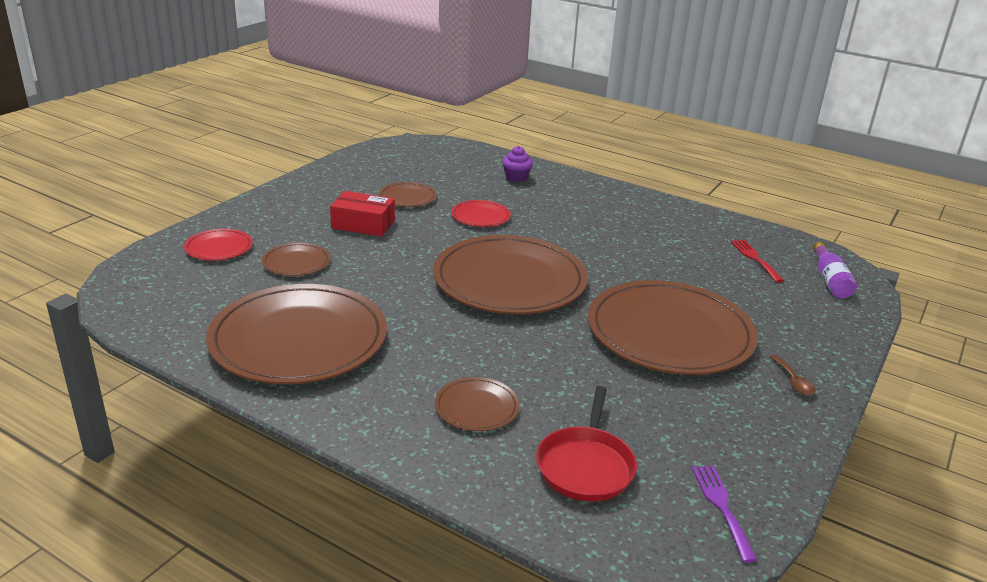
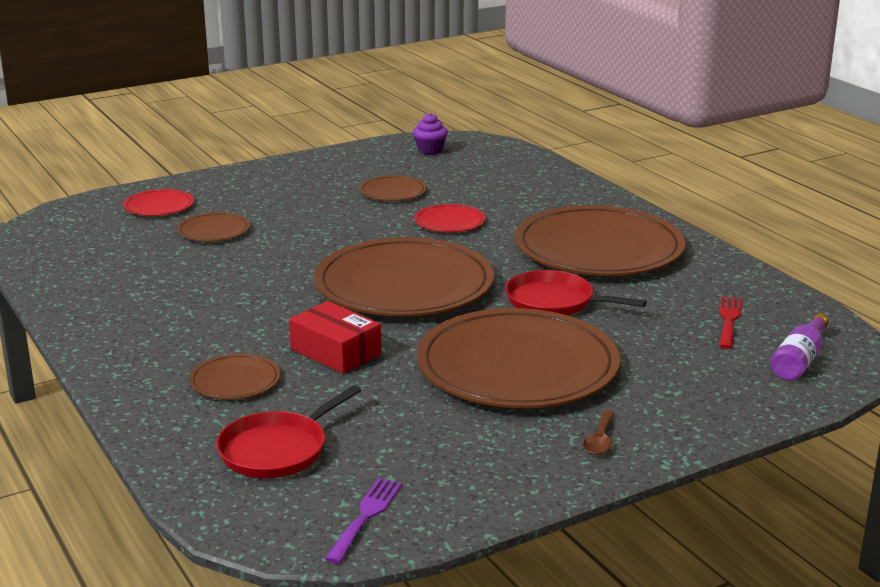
camera: 30 degrees right, 5 degrees down
brown plate [206,284,387,384] -> brown plate moved to [515,205,686,276]
red box [330,191,395,236] -> red box moved to [289,301,381,374]
purple cupcake [502,146,533,182] -> purple cupcake moved to [413,113,448,155]
none -> red pan [505,270,647,315]

